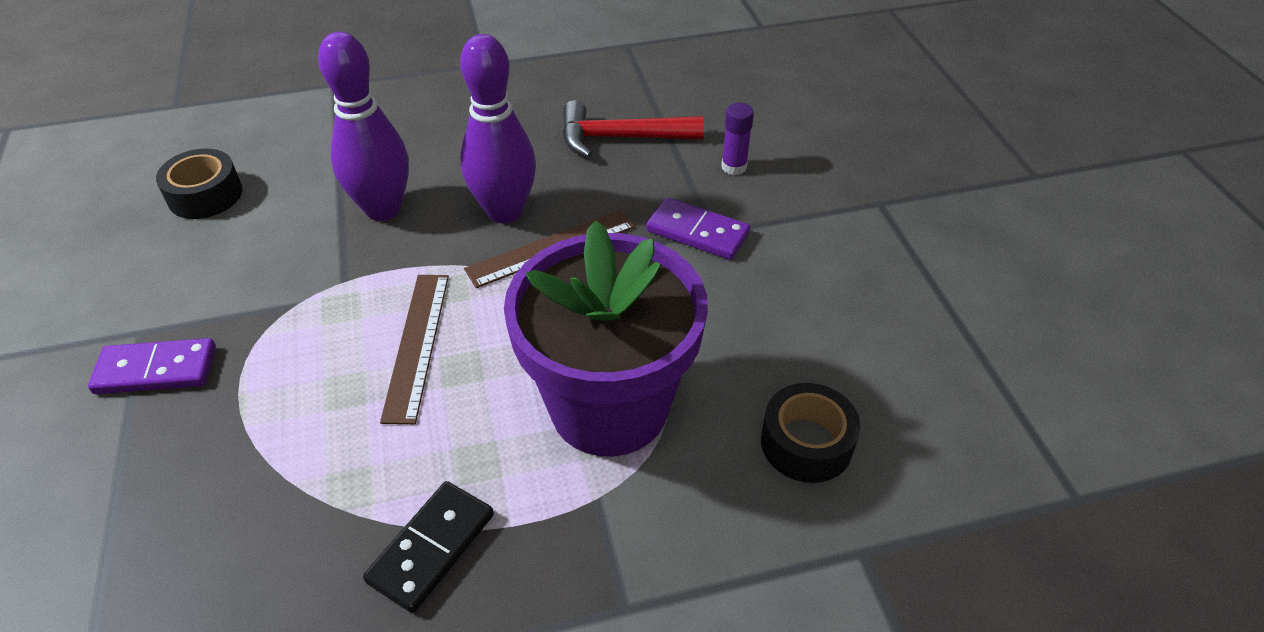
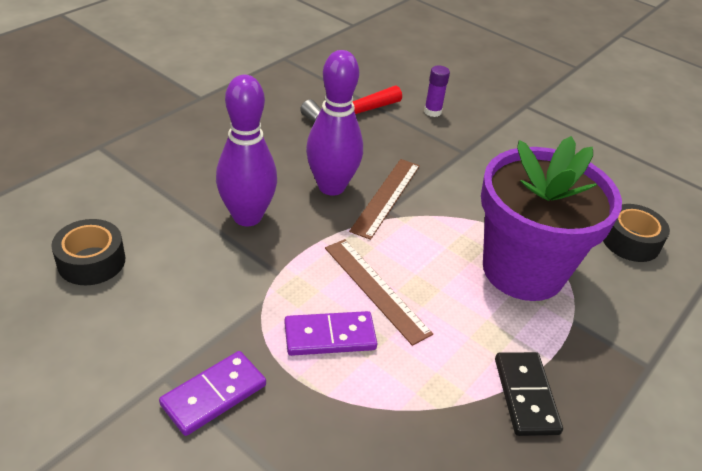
camera: 40 degrees left, 5 degrees down
purple domino [646,197,750,260] -> purple domino moved to [284,311,377,356]

